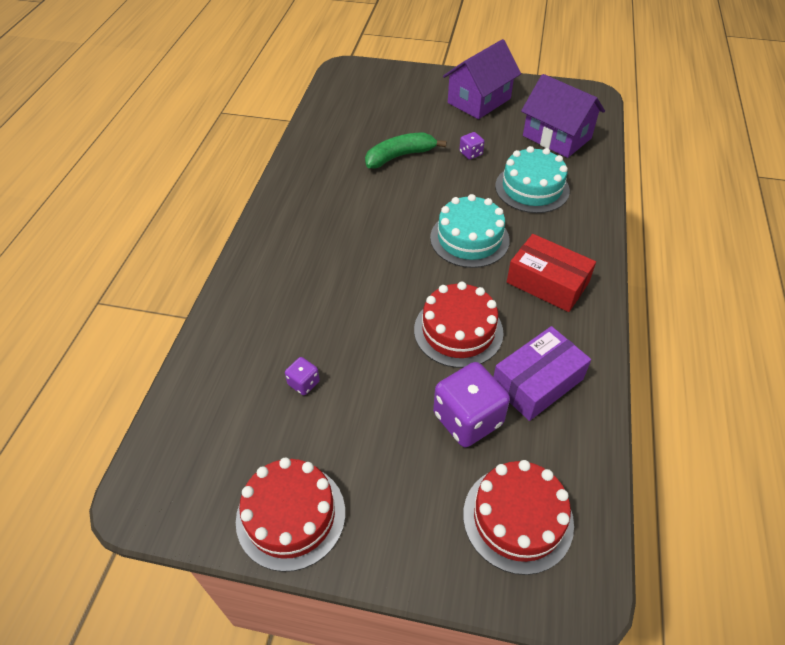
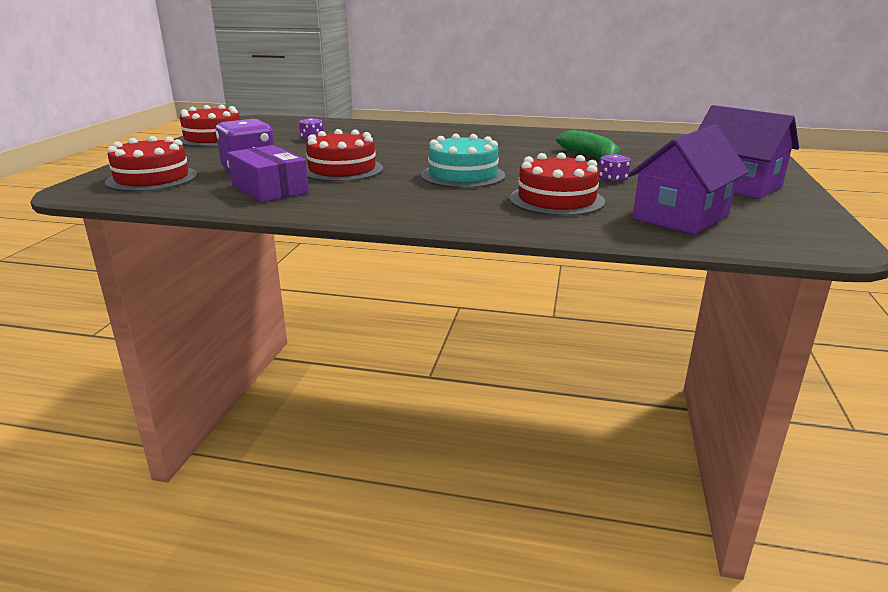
camera: 90 degrees right, 25 degrees down
turquoise cake [495,146,570,213] -> red cake [509,152,605,216]
red box [507,234,596,312] -> none

